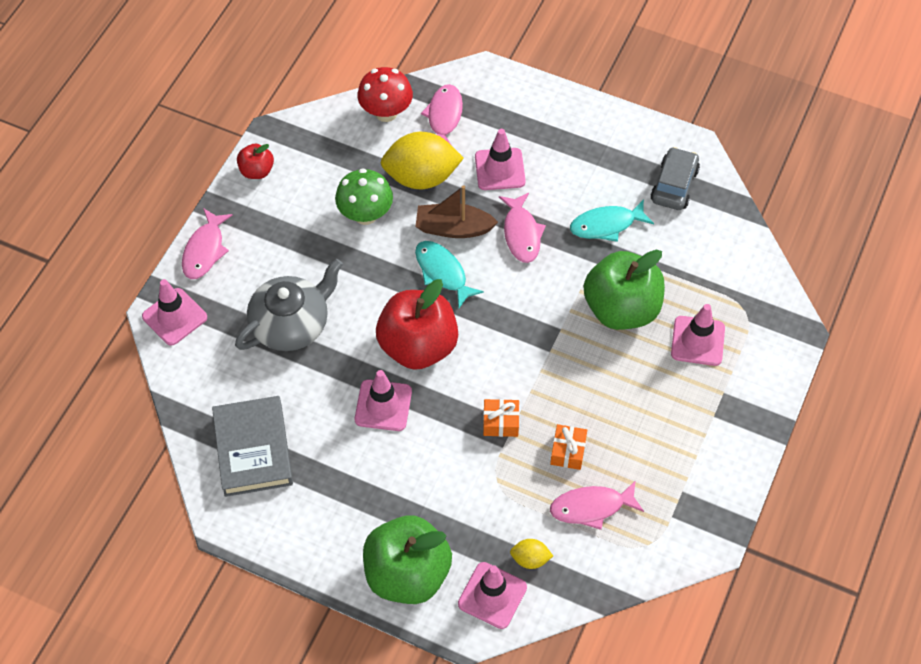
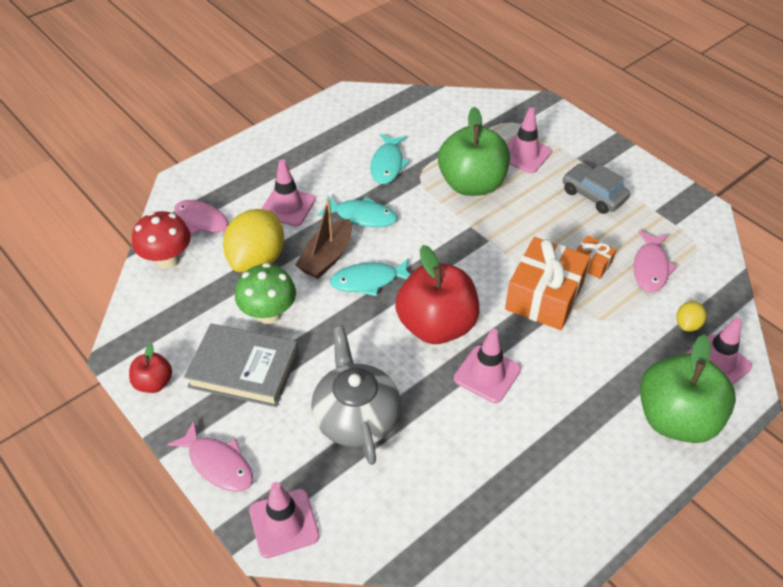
camera: 65 degrees left, 10 degrees down
grey book [212,396,293,497] -> grey book moved to [184,324,298,407]
orange gift [483,399,519,437] -> orange gift [505,237,590,330], size x2.05
pink fish [499,193,546,263] -> turquoise fish [318,195,398,227]
grey car [650,147,700,210] -> grey car moved to [563,163,630,214]

